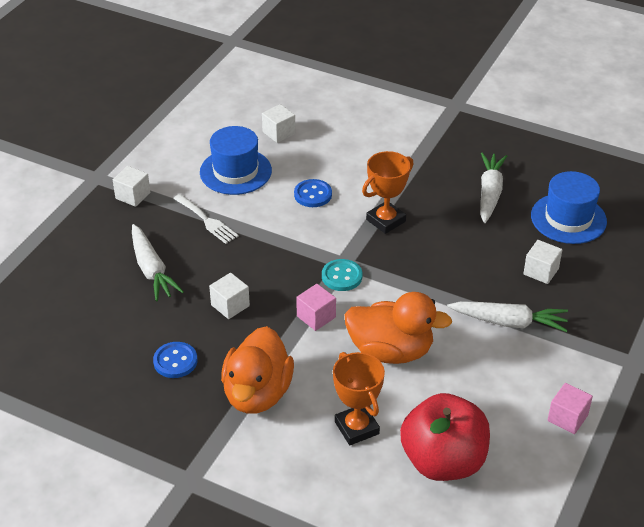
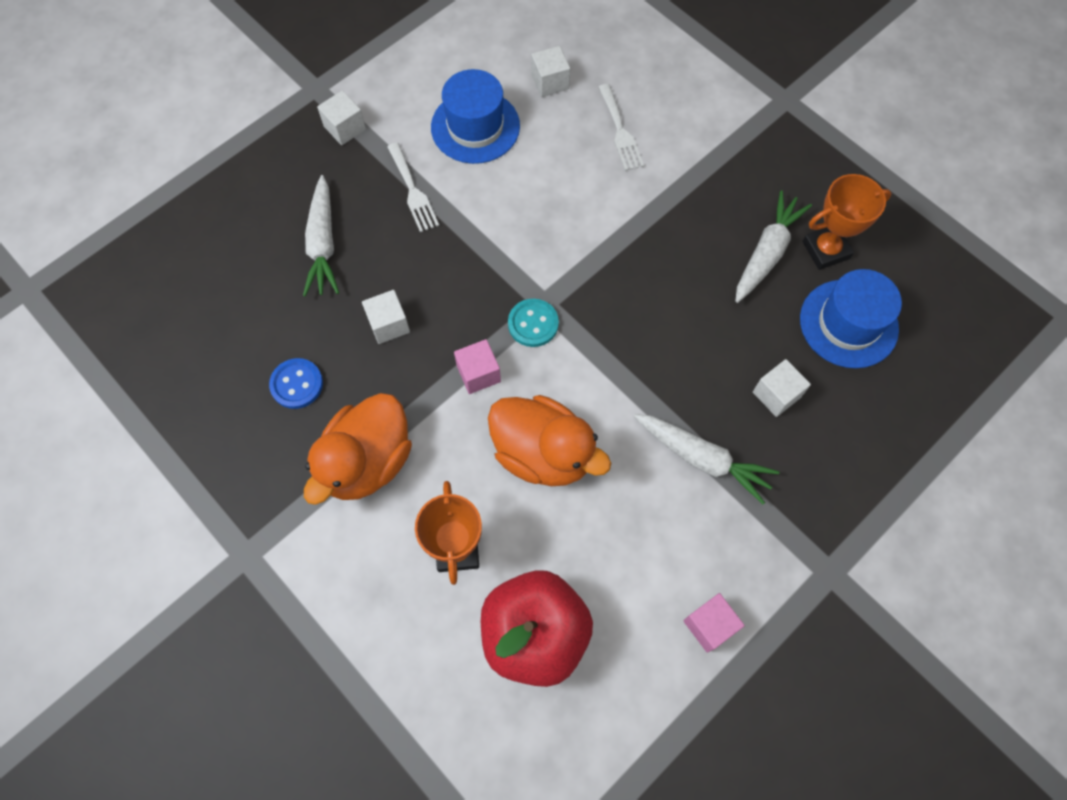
camera: 20 degrees right, 25 degrees up
blue button [294,179,332,207] -> none
orange trophy [362,151,414,234] -> orange trophy moved to [802,174,892,270]
none -> white fork [598,84,644,171]

